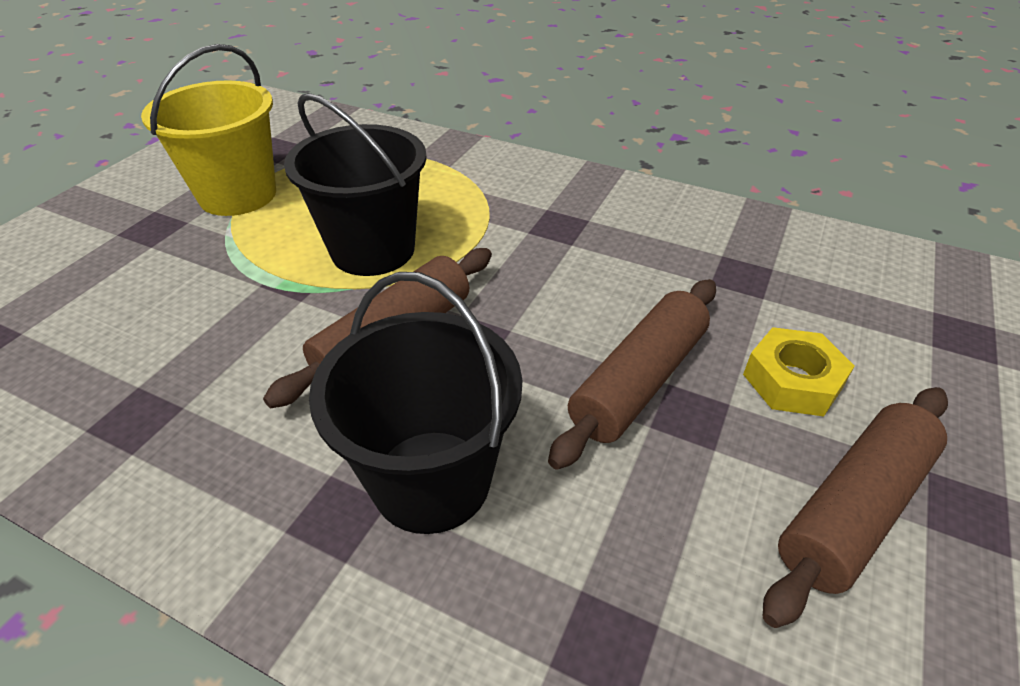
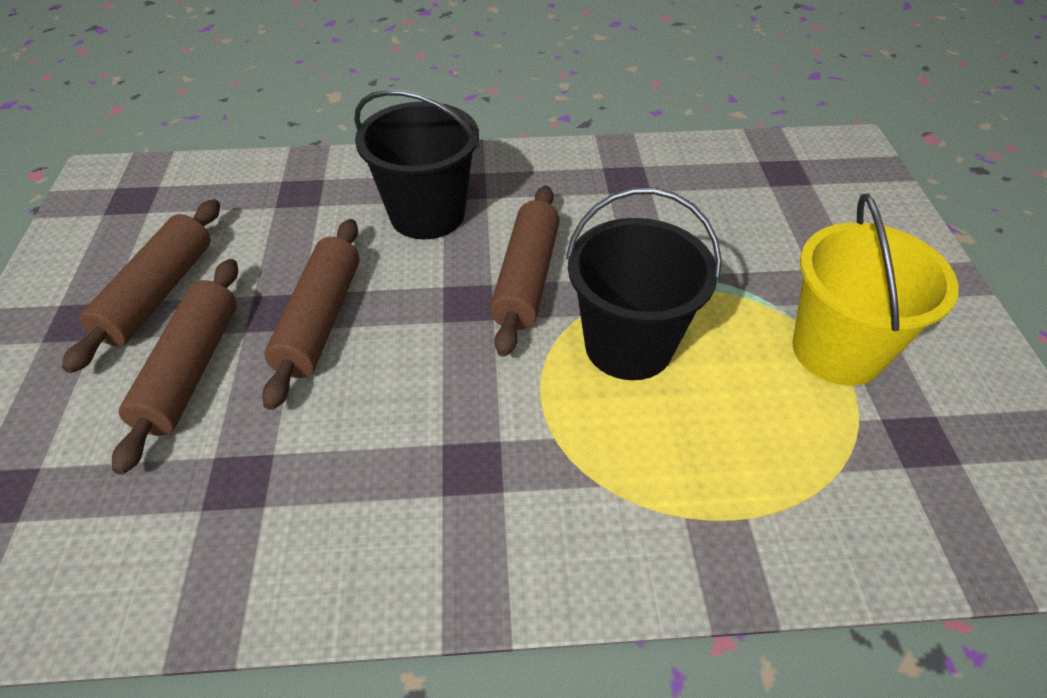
camera: 150 degrees right, 5 degrees up
yellow nut [743,327,855,417] -> brown rolling pin [112,259,238,475]

